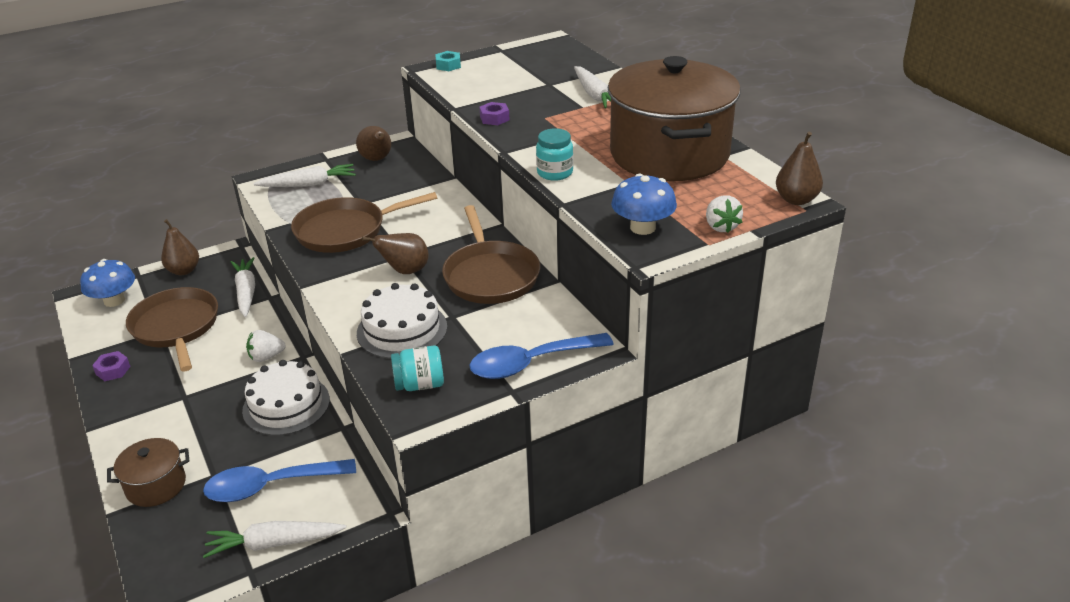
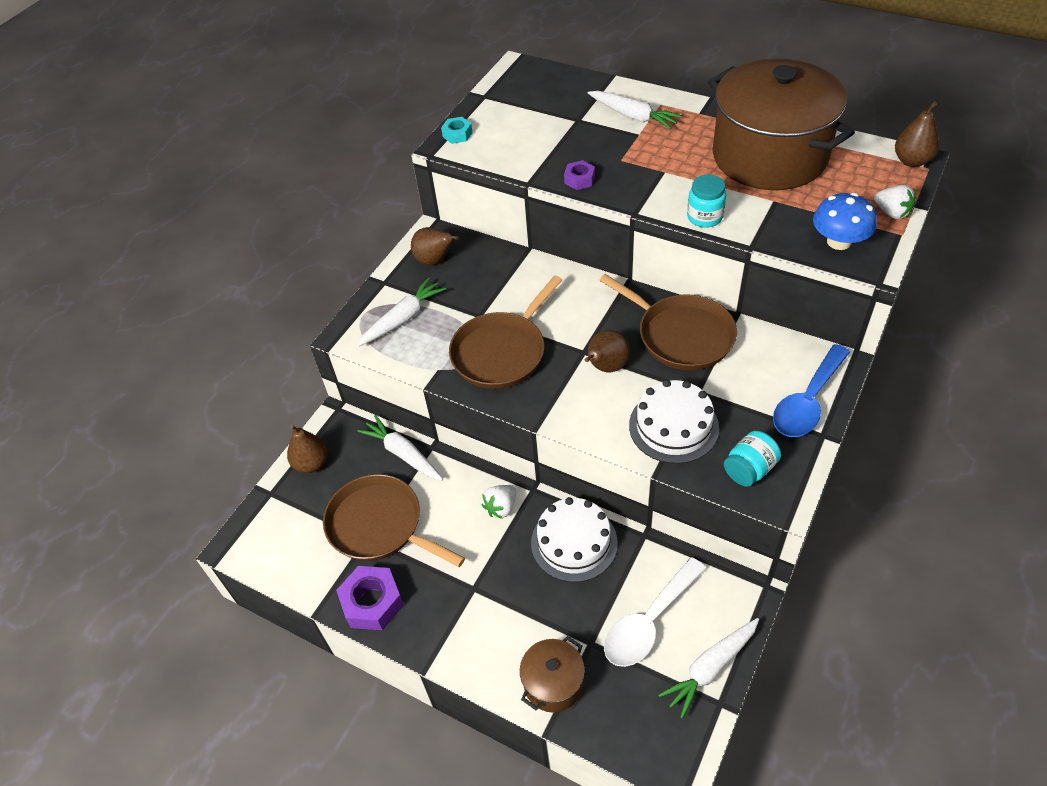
camera: 30 degrees left, 15 degrees up
blue mushroom [80,259,135,307] -> none
purple nut [92,351,131,381] -> purple nut [336,566,404,630], size x1.78
blue spoon [203,459,356,502] -> white spoon [604,557,706,667]

